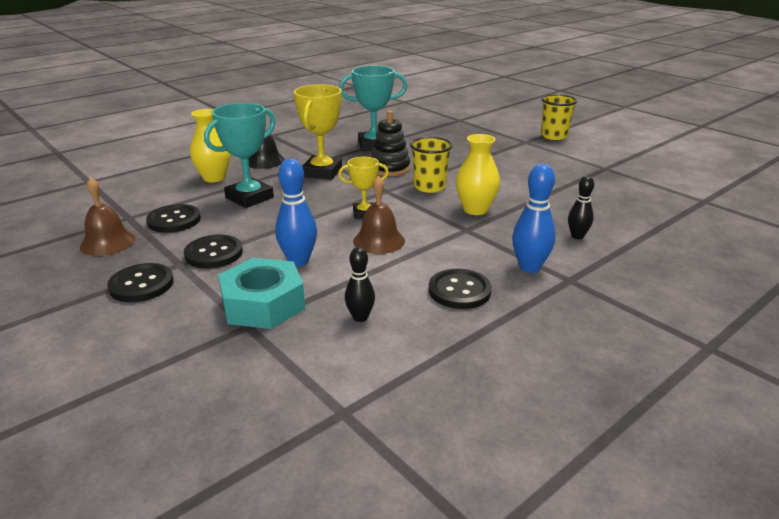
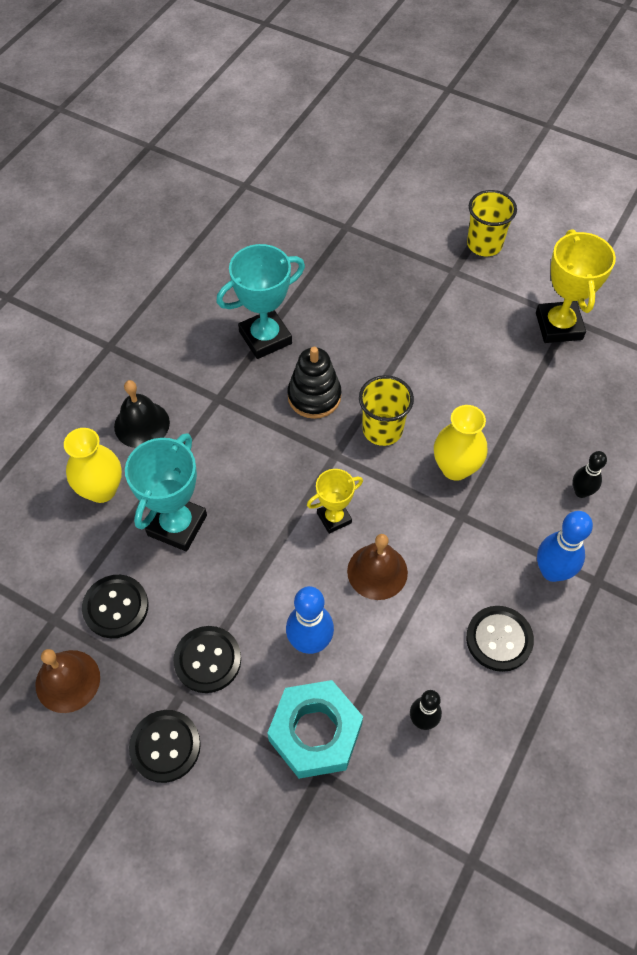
camera: 20 degrees left, 30 degrees up
yellow trophy [294,84,342,180] -> yellow trophy moved to [536,229,616,343]

